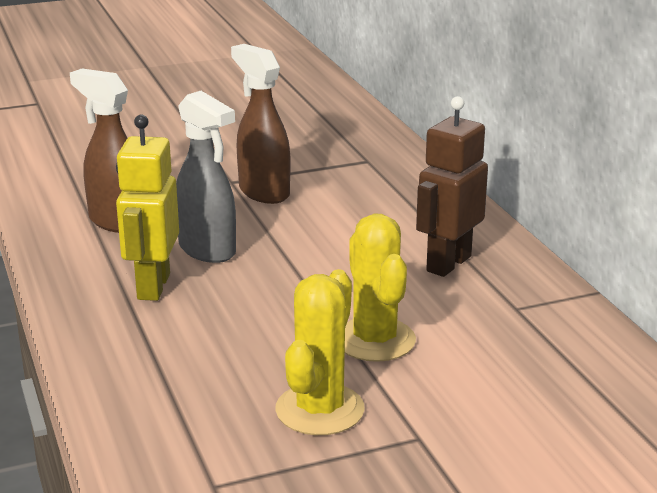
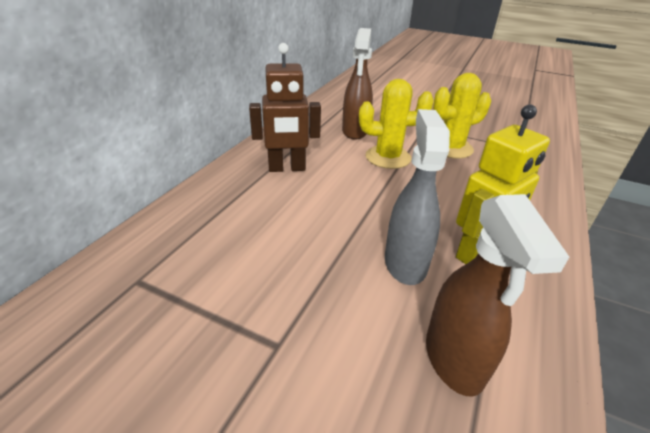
camera: 135 degrees left, 10 degrees up
brown spray bottle [231,44,290,204] -> brown spray bottle moved to [342,28,373,139]
yellow cactus [345,213,416,362] -> yellow cactus turned 60 degrees clockwise [359,79,434,169]

